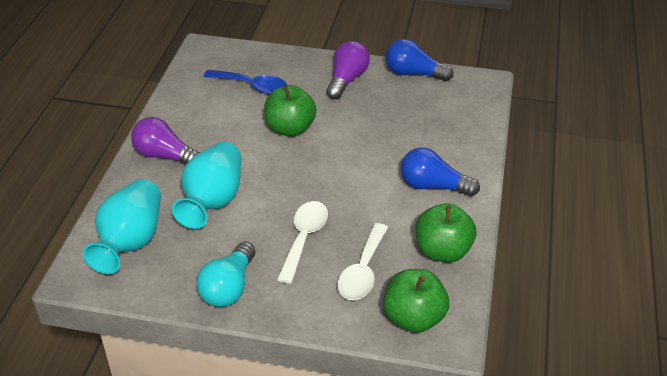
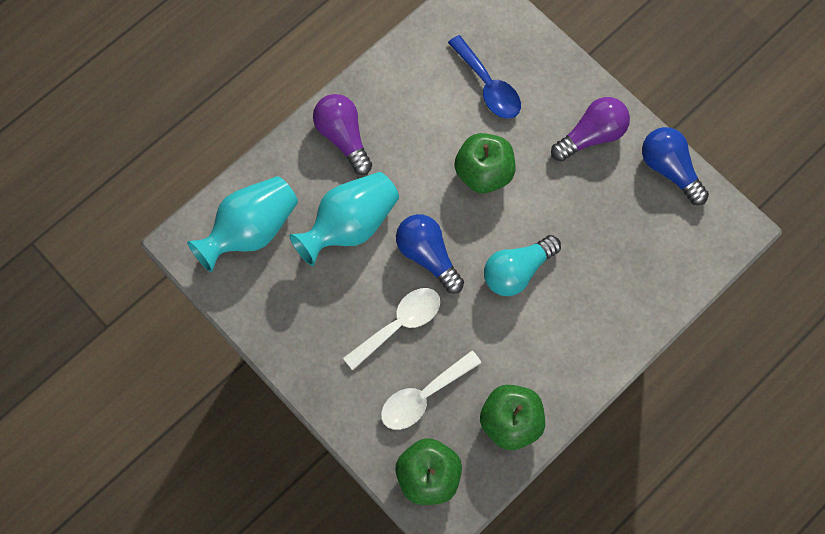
camera: 35 degrees right, 30 degrees up
turquoise light bulb [196,241,256,307] -> turquoise light bulb moved to [484,235,561,296]
blue light bulb [401,147,480,196] -> blue light bulb moved to [396,214,464,293]

